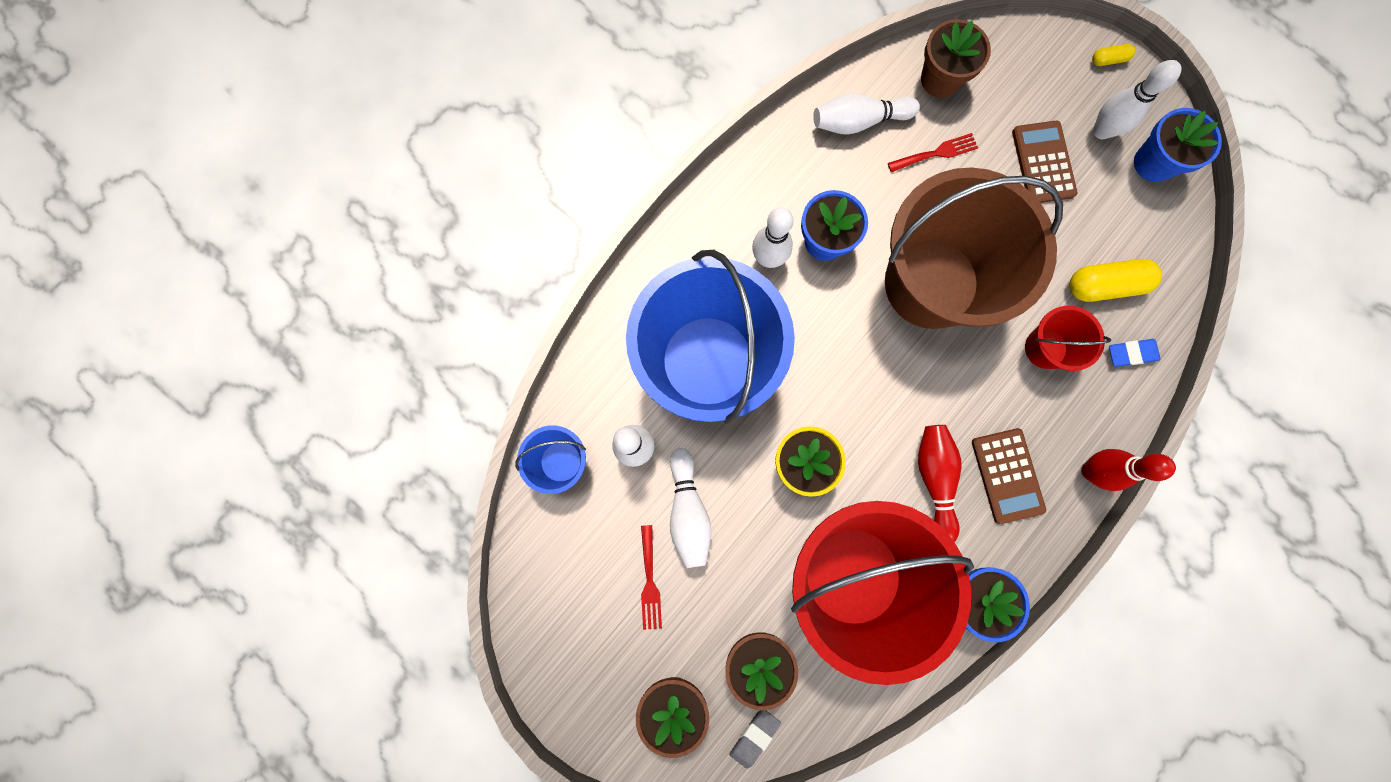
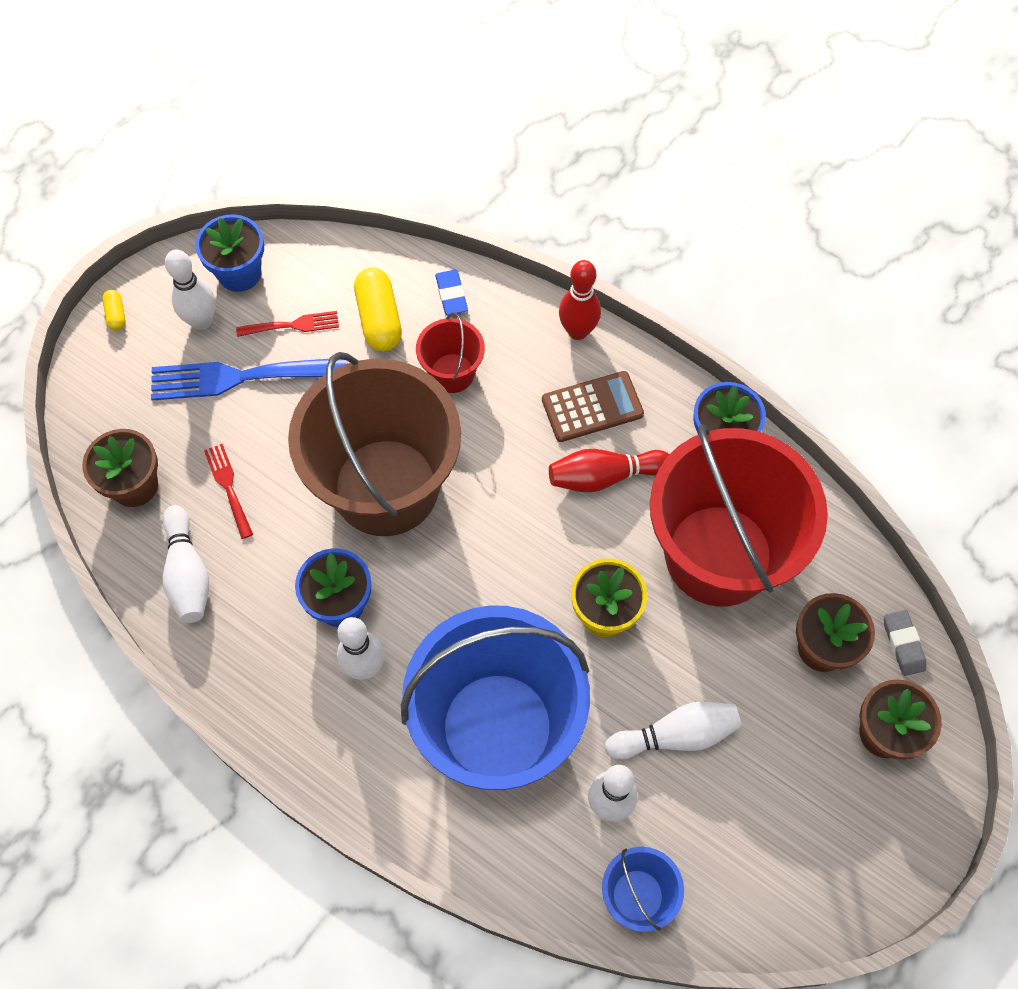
camera: 95 degrees left, 15 degrees down
red fork [641,525,662,630] -> red fork moved to [236,311,339,337]
grey eraser [729,710,781,769] -> grey eraser turned 45 degrees clockwise [884,610,926,676]
brown calculator [1012,121,1078,203] -> blue fork [151,359,348,401]

